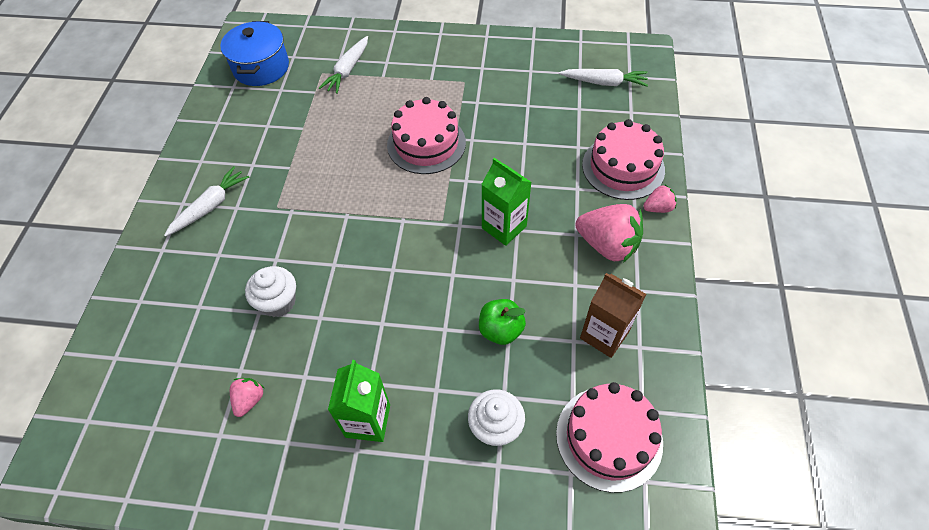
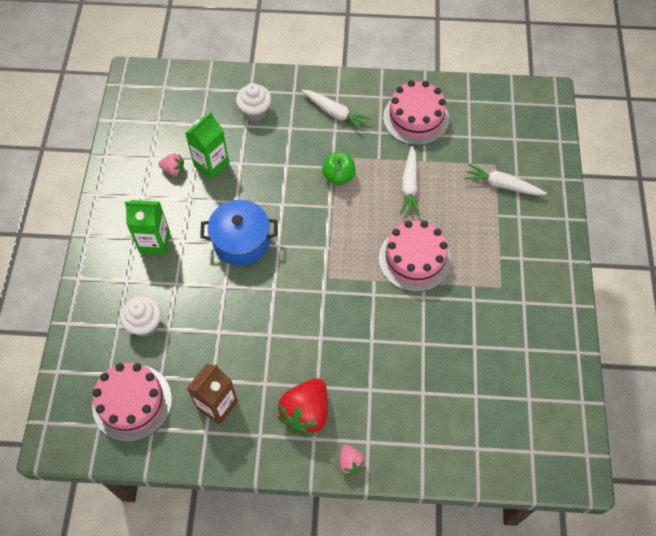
camera: 85 degrees right, 5 degrees up
blue pot [220,21,289,86] -> blue pot moved to [200,200,278,266]
white cupcake [245,266,296,317] -> white cupcake moved to [236,83,271,122]
green apple [479,299,526,345] -> green apple moved to [322,152,356,185]
green carton [481,158,532,246] -> green carton moved to [185,112,229,179]
white carrot [559,69,648,87] -> white carrot moved to [400,146,420,216]
pink strawberry [576,204,643,263] -> red strawberry [278,378,328,436]
pink cake [582,119,665,200] -> pink cake moved to [383,80,449,146]

